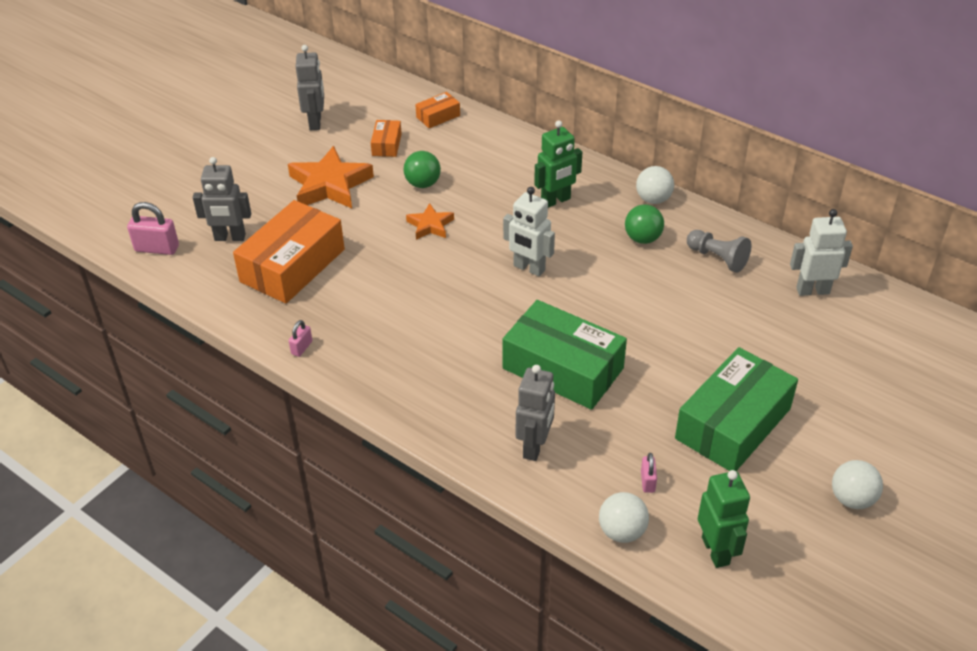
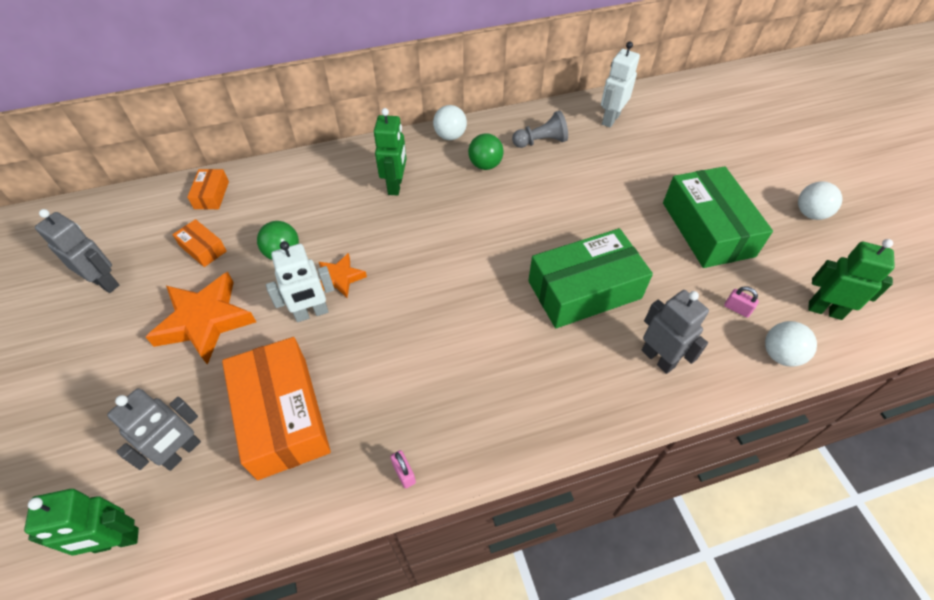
camera: 55 degrees left, 10 degrees up
pink padlock [127,202,179,255] -> green robot [24,489,139,556]
white robot [503,187,555,277] -> white robot moved to [266,241,334,322]

